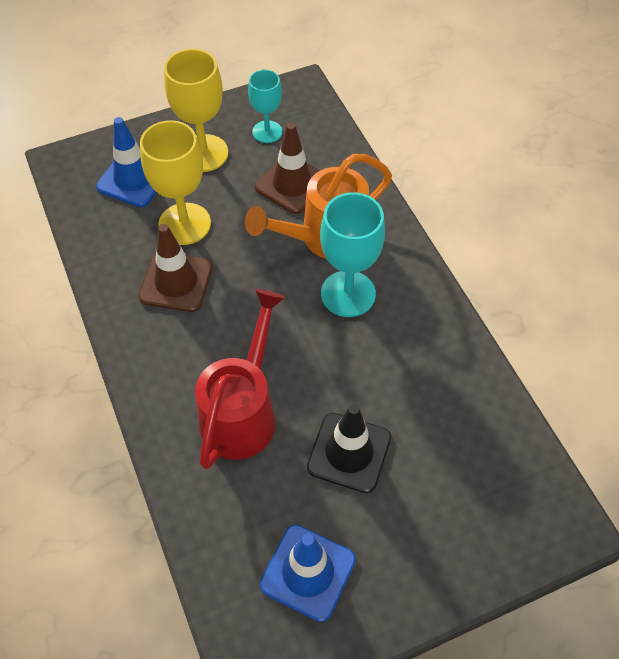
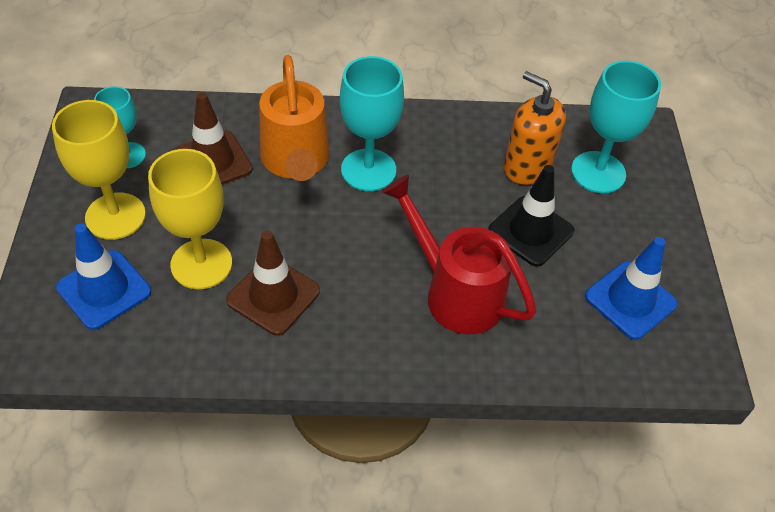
camera: 70 degrees left, 5 degrees down
none -> orange soap dispenser [504,71,566,185]
none -> turquoise goblet [571,61,661,193]

